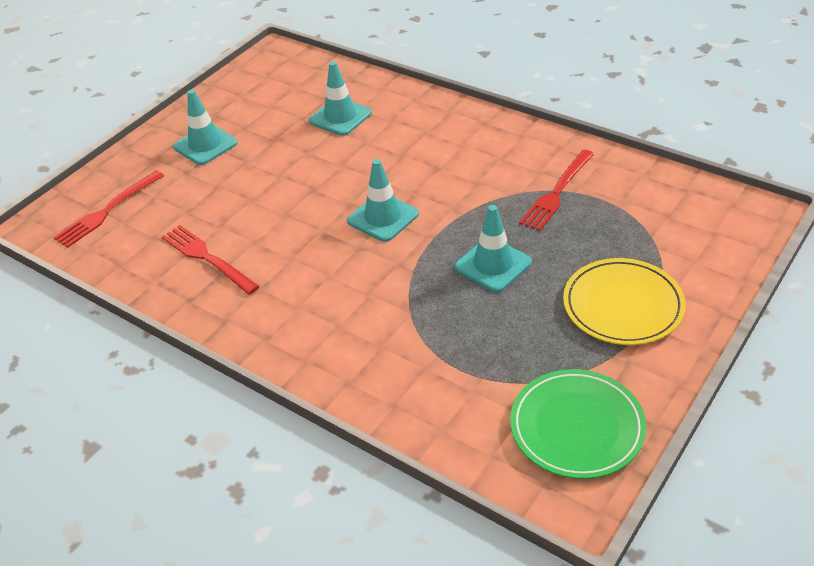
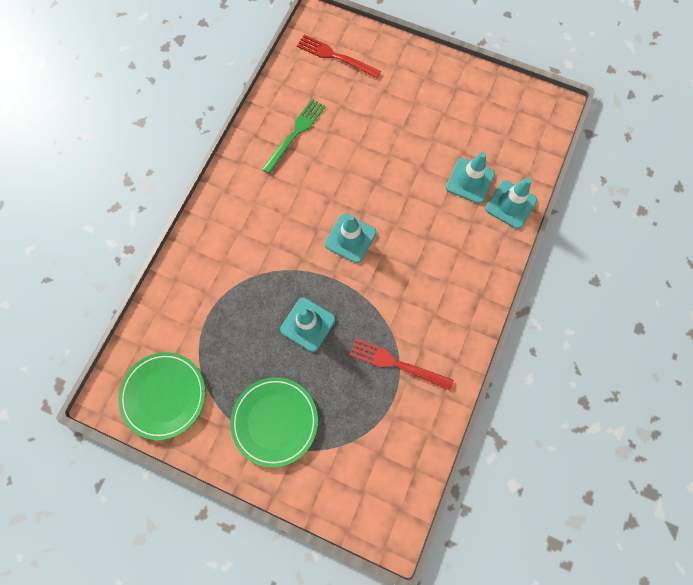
camera: 75 degrees right, 30 degrees up
red fork [162,225,260,295] -> green fork [262,99,325,174]
turquoise traffic cone [173,90,238,165] -> turquoise traffic cone moved to [485,178,537,229]
yellow plate [563,258,686,345] -> green plate [230,377,318,467]

